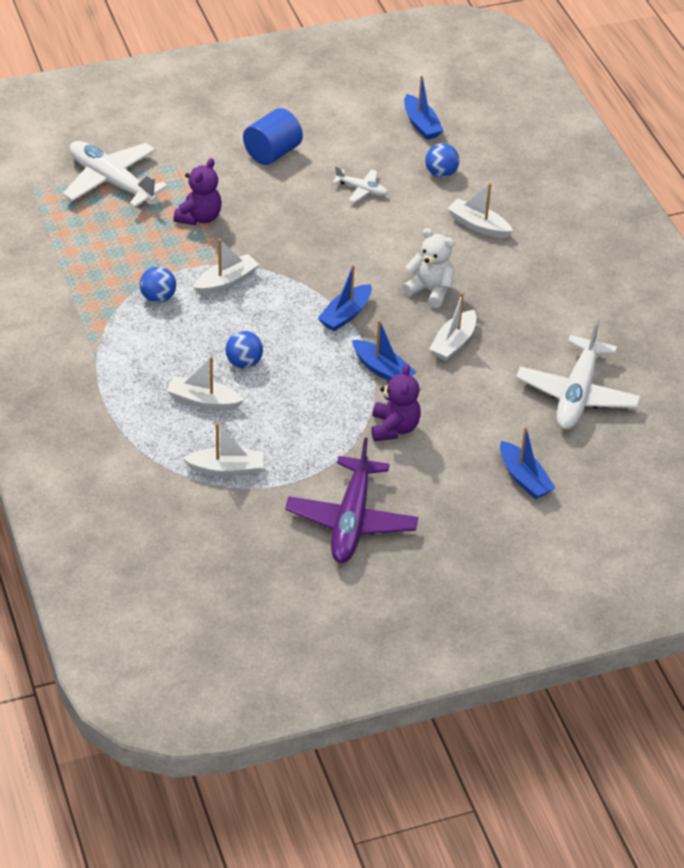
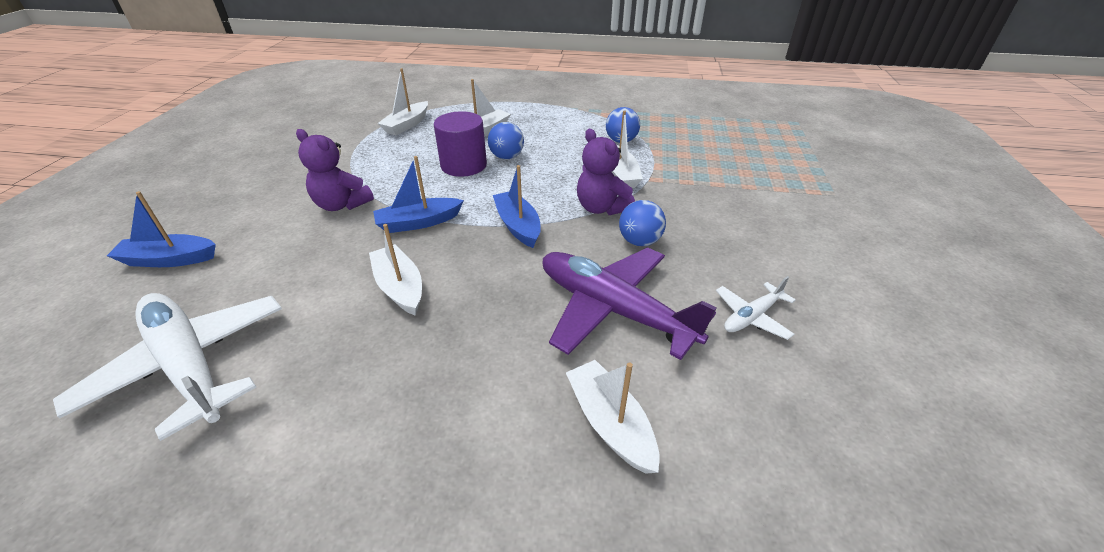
camera: 120 degrees right, 5 degrees down
white plane [63,141,168,207] -> none
purple teddy bear [174,158,222,225] -> purple teddy bear moved to [577,129,635,215]
blue cylinder [243,108,303,165] -> none
purple plane [285,438,419,563] -> purple plane moved to [542,247,717,360]
white teddy bear [402,228,455,308] -> none
blue boat [404,75,444,140] -> none
blue ball [425,143,459,177] -> blue ball moved to [619,200,666,246]
white boat [447,183,513,238] -> white boat turned 90 degrees counterclockwise [566,360,660,474]
none -> purple cylinder [434,111,487,177]

